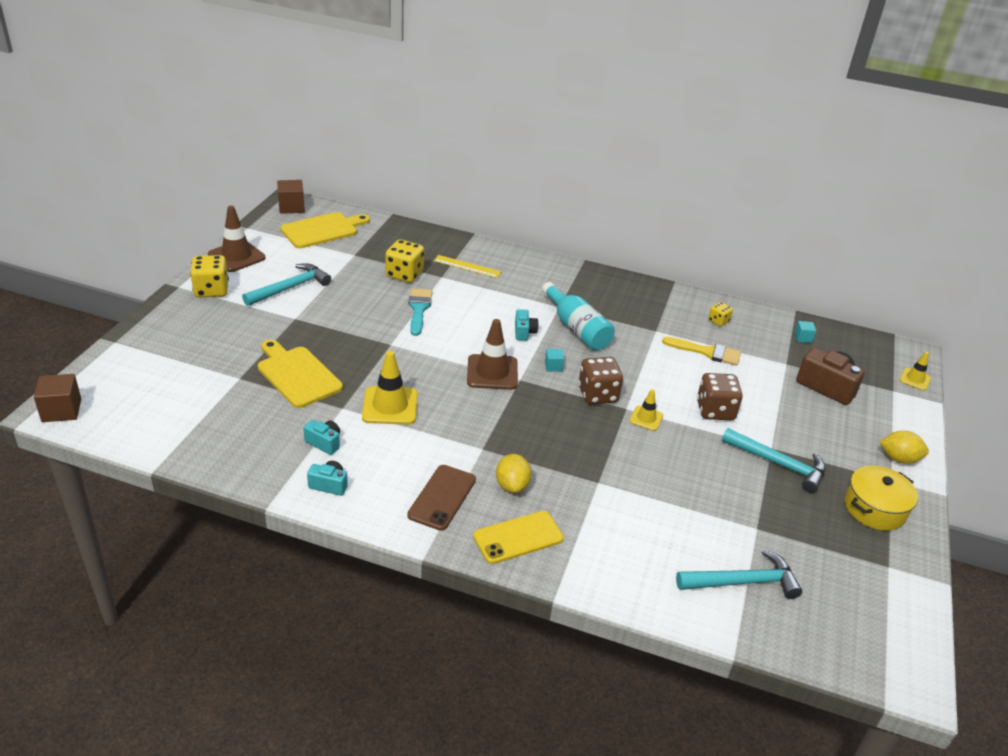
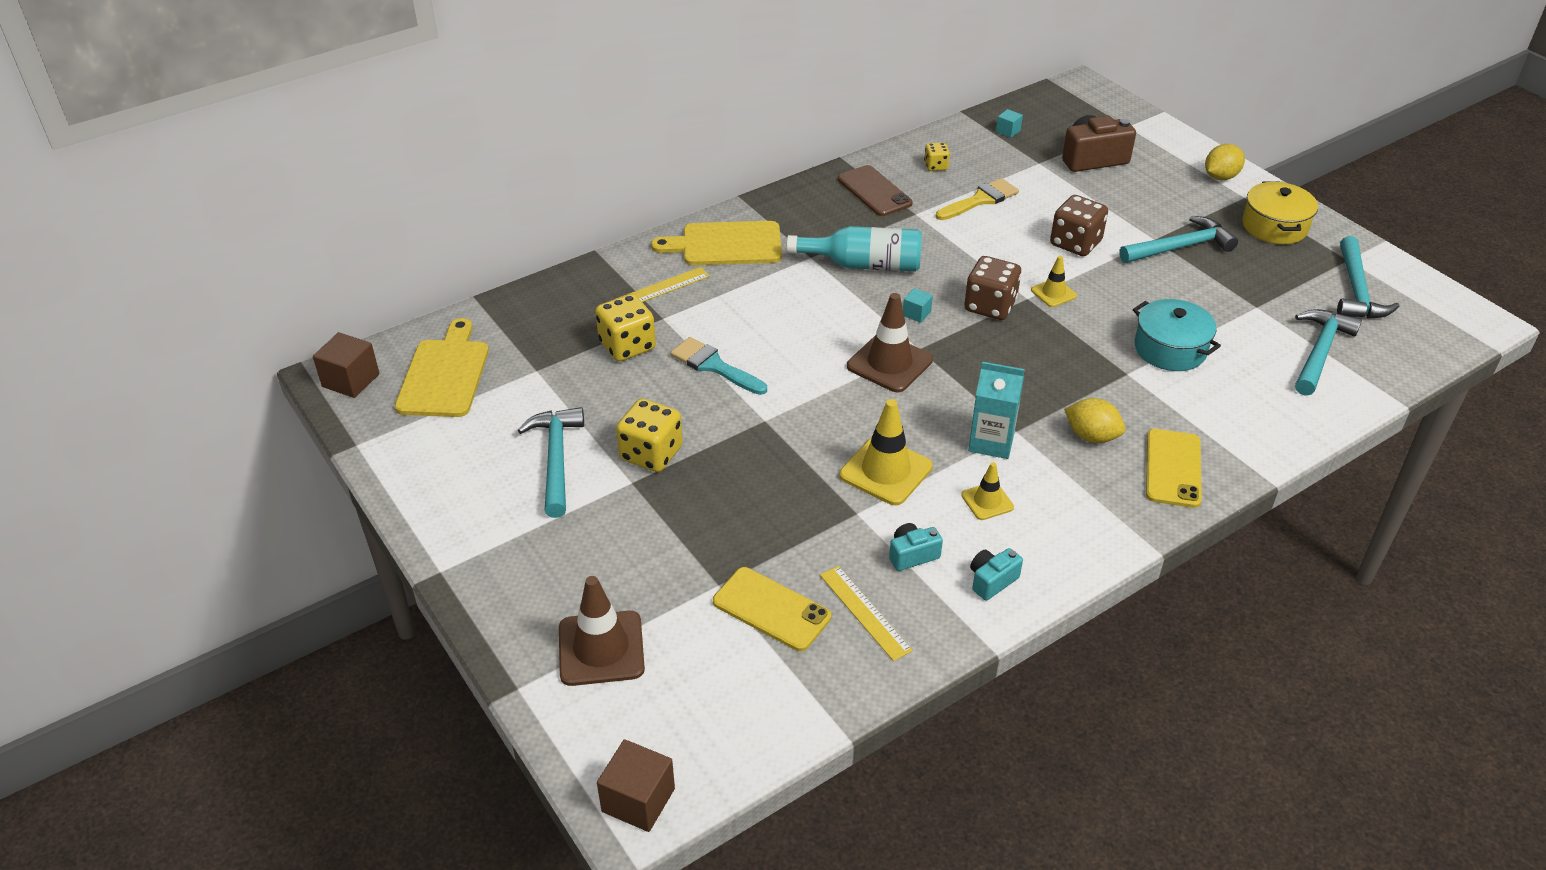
camera: 50 degrees left, 5 degrees up
yellow dice [190,255,229,298] -> yellow dice moved to [616,398,683,472]
brown traffic cone [208,206,266,272] -> brown traffic cone moved to [559,576,645,686]
yellow cutting board [258,340,343,408] -> yellow cutting board moved to [651,221,782,265]
brown phone [407,465,476,531] -> brown phone moved to [838,165,913,216]
turquoise camera [515,309,539,341] -> none
yellow traffic cone [899,352,931,391] -> yellow traffic cone moved to [961,462,1014,520]
none -> yellow phone [713,567,831,651]
none -> yellow ruler [820,566,913,661]
none -> turquoise carton [968,362,1025,459]
none -> turquoise pot [1133,299,1221,371]
none -> turquoise hammer [1337,236,1399,319]

